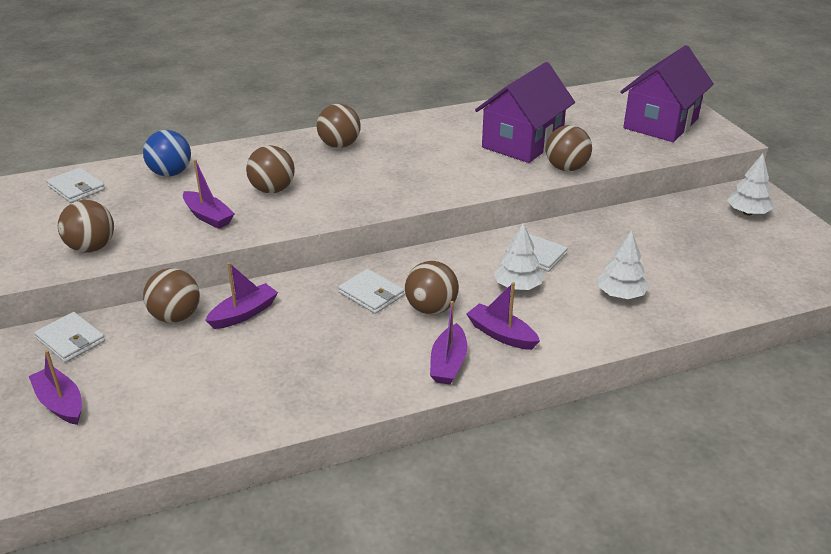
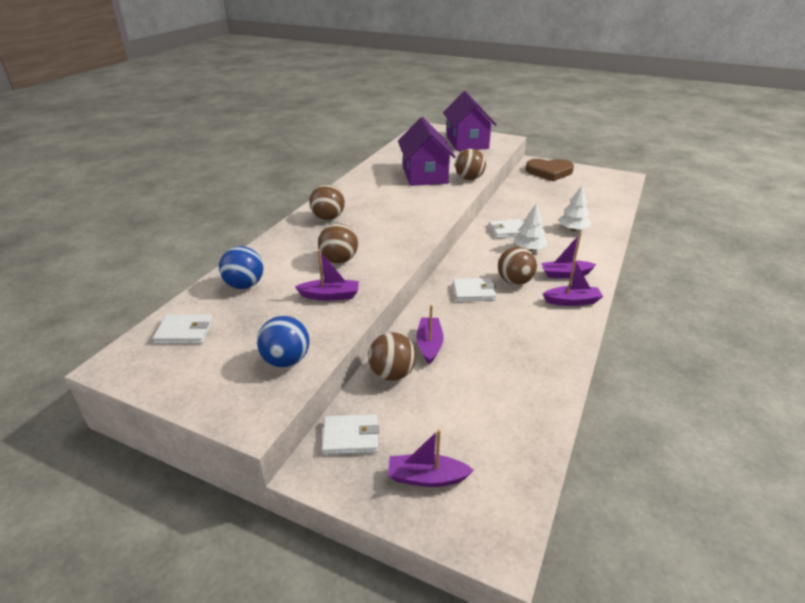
camera: 45 degrees left, 0 degrees up
brown ball [58,200,114,253] -> blue ball [257,316,310,368]
purple boat [430,301,467,384] -> purple boat turned 60 degrees counterclockwise [543,259,603,306]
white tree [727,154,773,215] -> brown heart [525,159,574,181]

